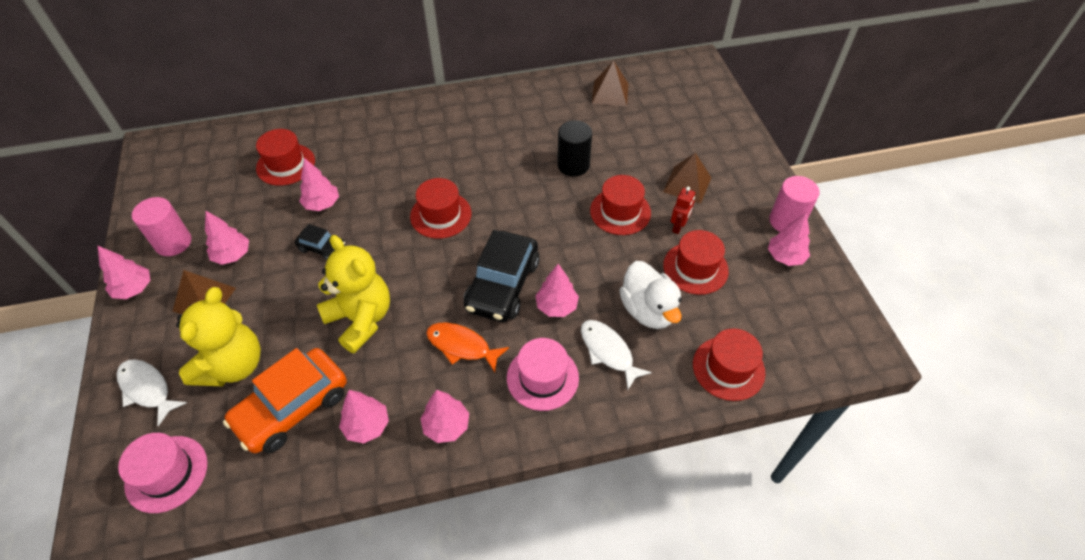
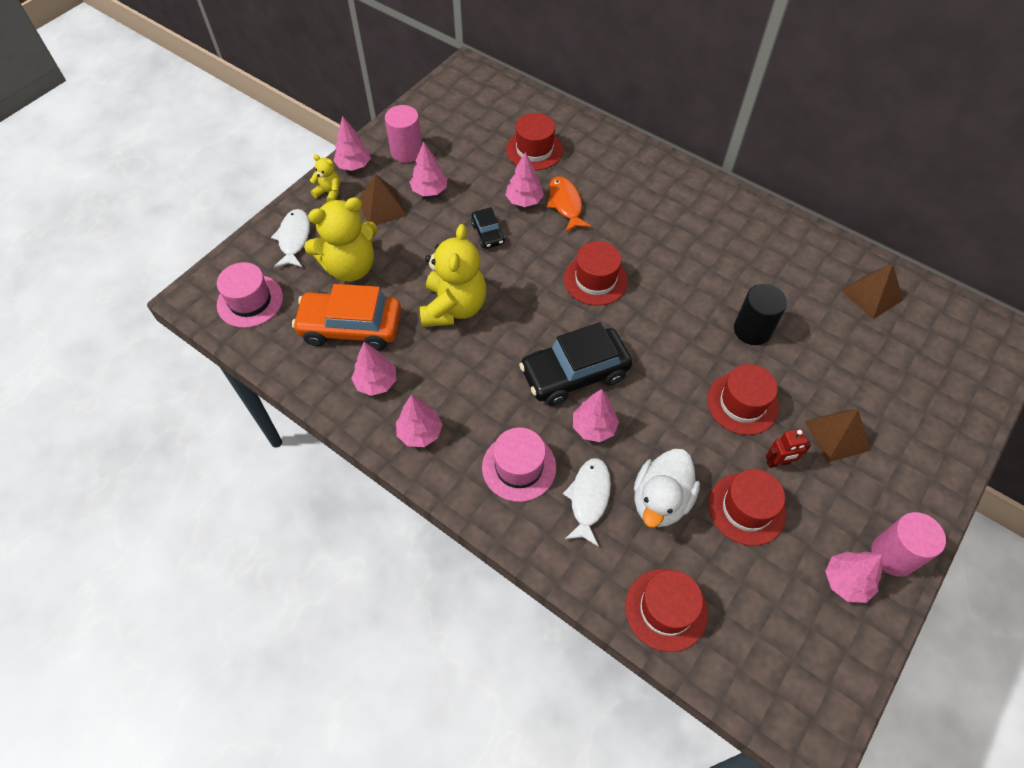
camera: 50 degrees right, 5 degrees up
orange fish [426,323,509,372] -> orange fish moved to [547,176,591,232]
none -> yellow teddy bear [310,155,340,202]

